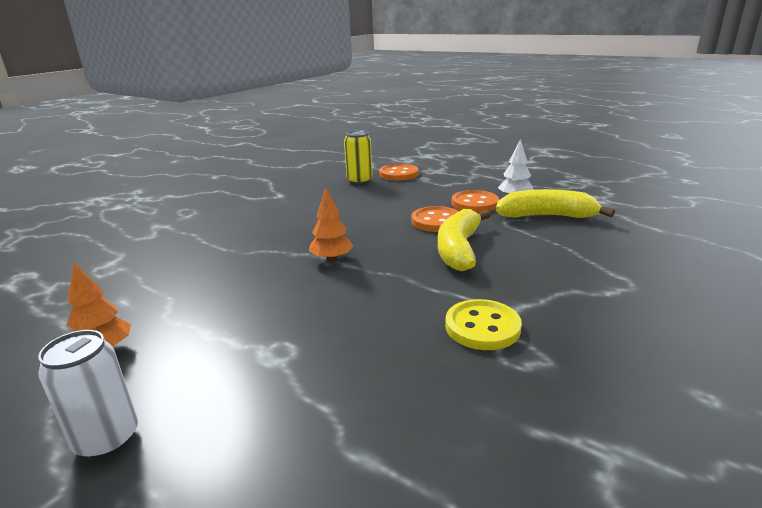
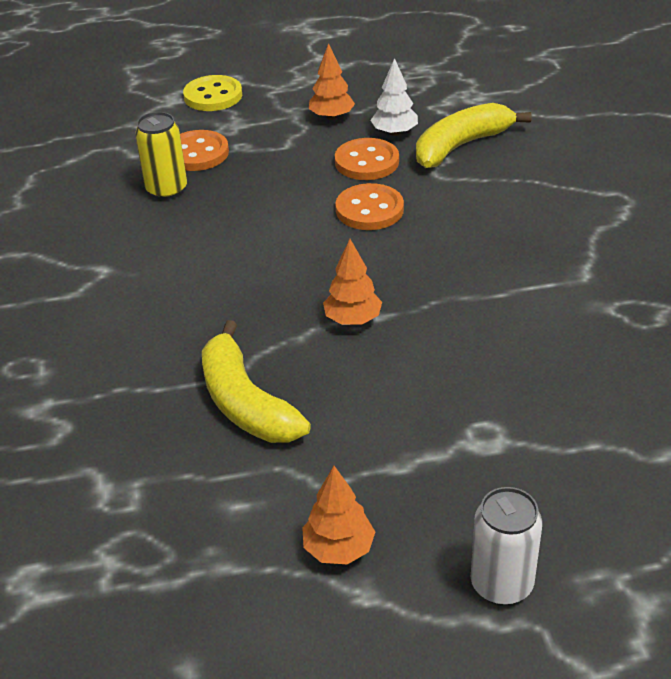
camera: 45 degrees left, 15 degrees up
yellow banana [438,209,491,271] -> yellow banana moved to [202,320,311,443]
yellow button [445,299,522,350] -> yellow button moved to [183,75,242,111]
none -> orange tree [309,43,355,120]

